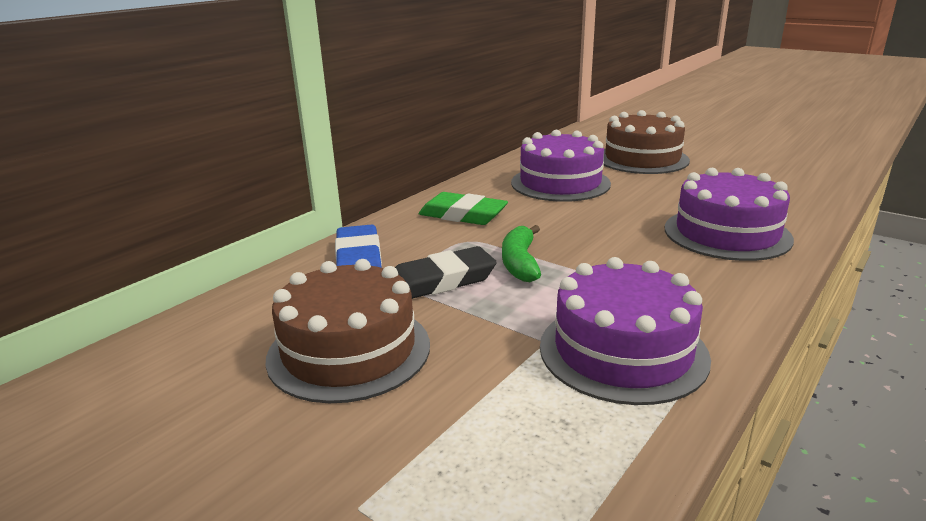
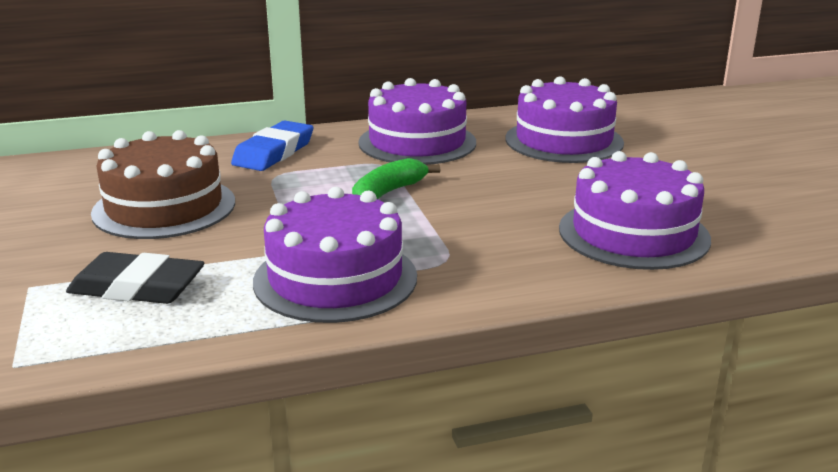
camera: 35 degrees right, 0 degrees up
black eraser [395,246,497,299] -> black eraser moved to [66,252,205,304]
green eraser [418,192,508,225] -> purple cake [358,78,476,165]
brown cake [603,110,690,174] -> none

